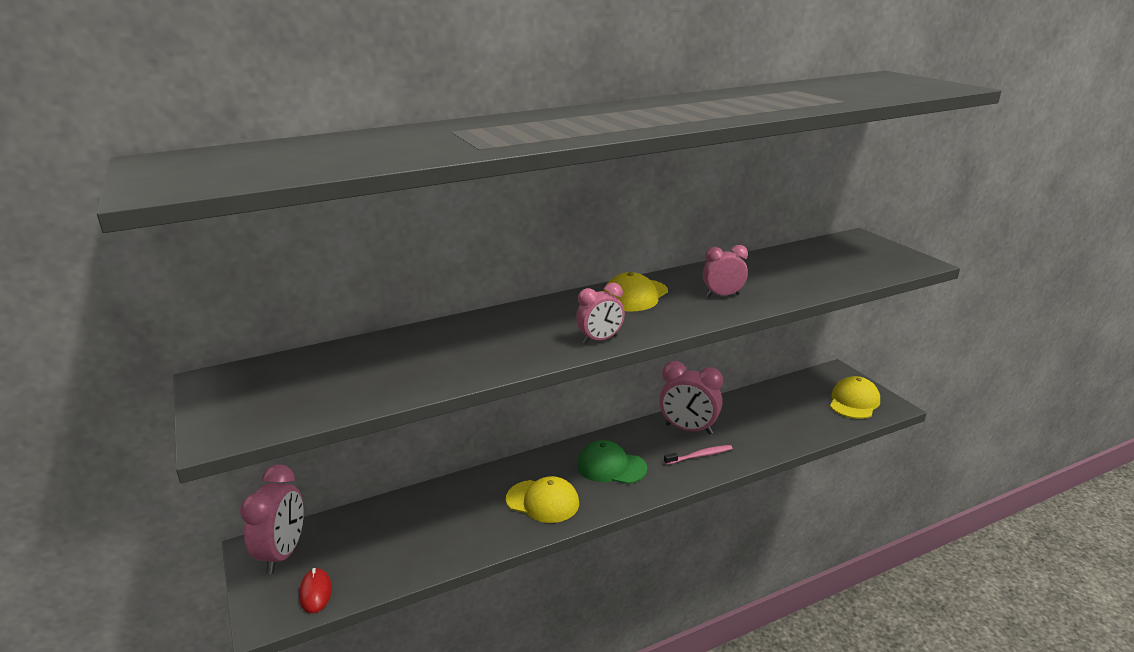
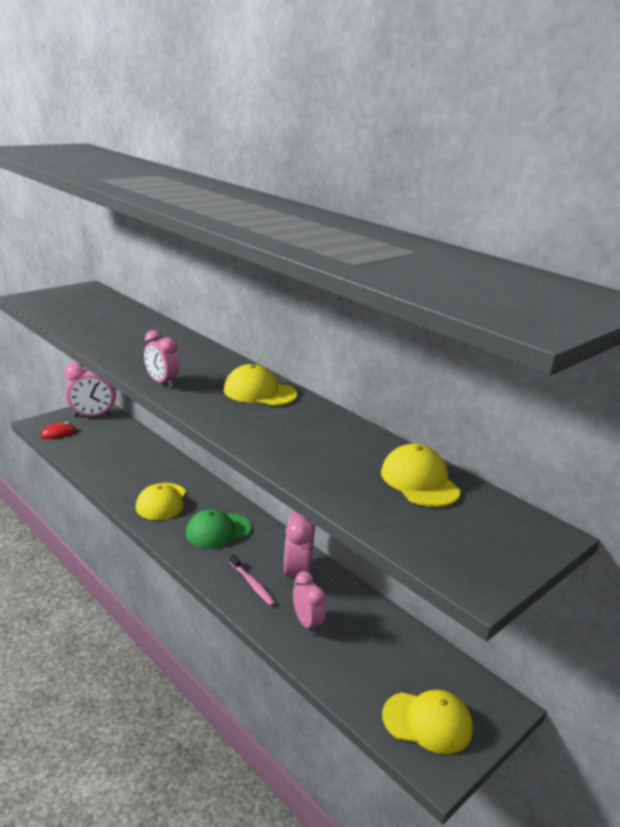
camera: 70 degrees right, 0 degrees up
green cap [577,440,647,484] -> green cap turned 120 degrees counterclockwise [186,509,251,549]
pink clock [703,245,748,297] -> pink clock moved to [293,571,326,635]
none -> yellow cap [381,444,461,507]

